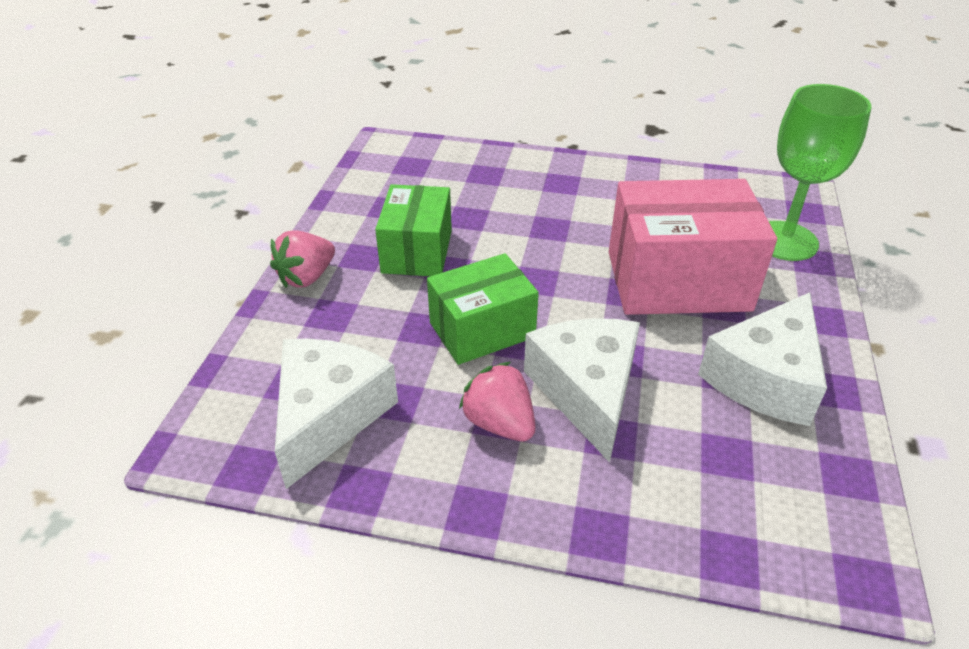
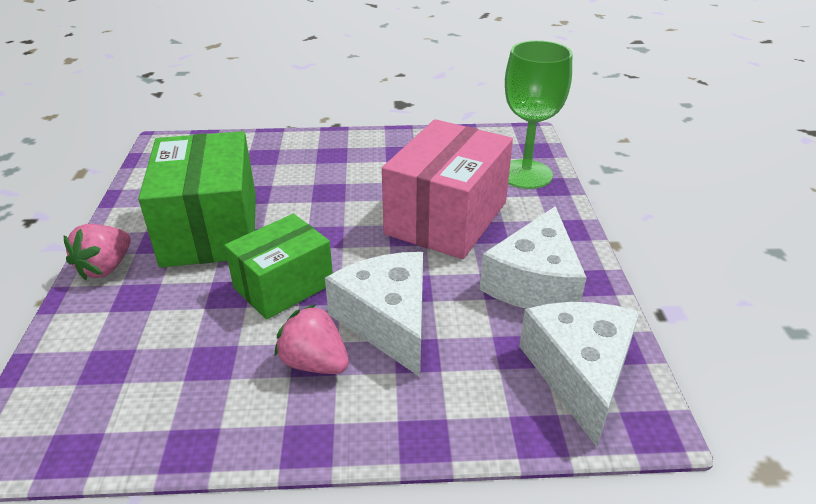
camera: 15 degrees left, 5 degrees down
white cheese [275,338,398,489] -> white cheese moved to [519,302,639,447]
green box [375,184,452,276] -> green box [138,131,256,268], size x1.57
pink box [609,179,777,315] -> pink box turned 45 degrees counterclockwise [382,119,513,259]

